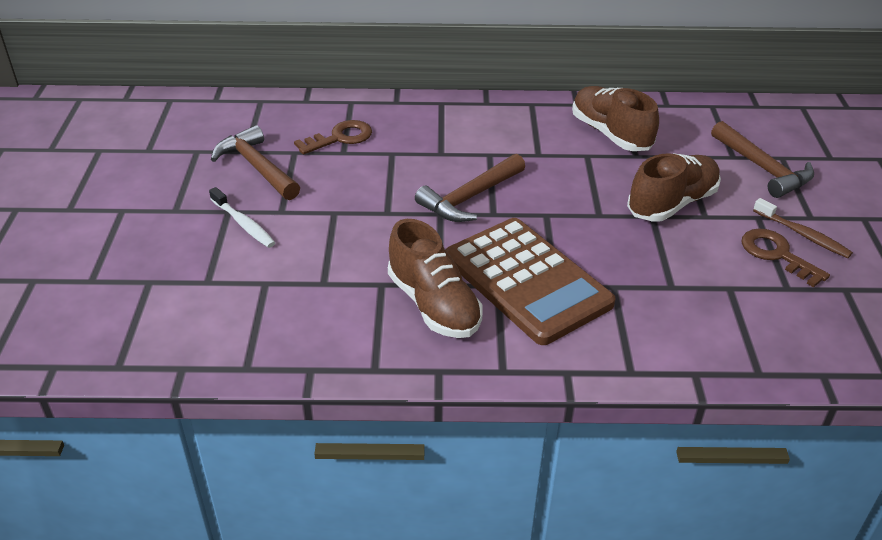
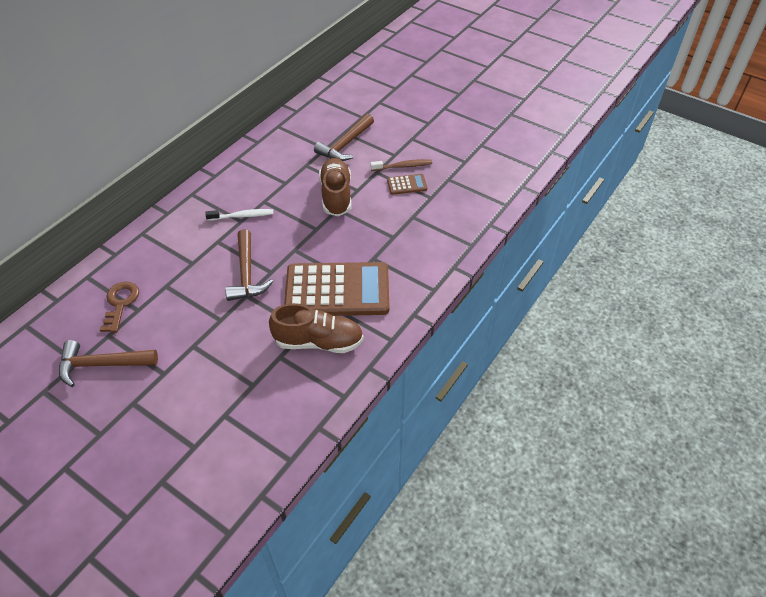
camera: 55 degrees left, 10 degrees up
white toothbrush [209,187,275,248] -> white toothbrush moved to [205,209,274,221]
brown shoe [572,86,659,151] -> none
brown hammer [711,121,814,198] -> brown hammer turned 120 degrees clockwise [314,114,374,161]
brown key [742,228,830,287] -> brown calculator [387,174,427,195]

